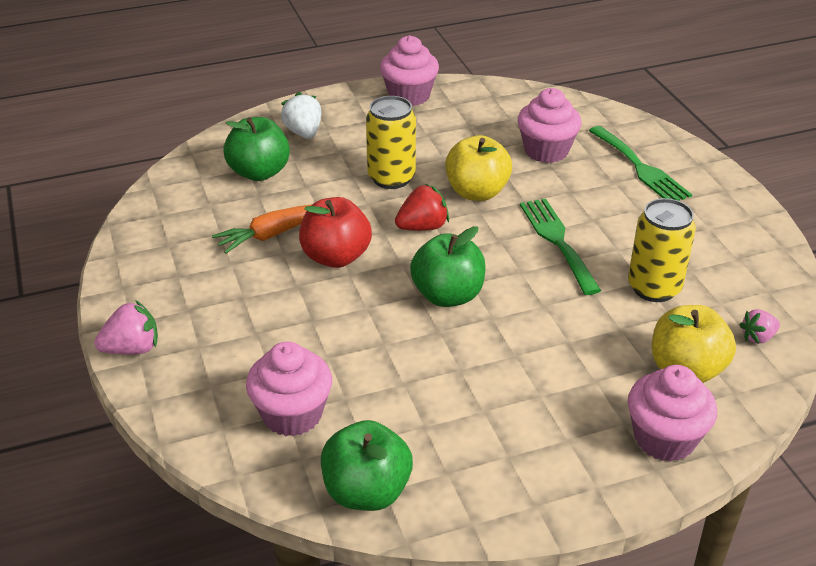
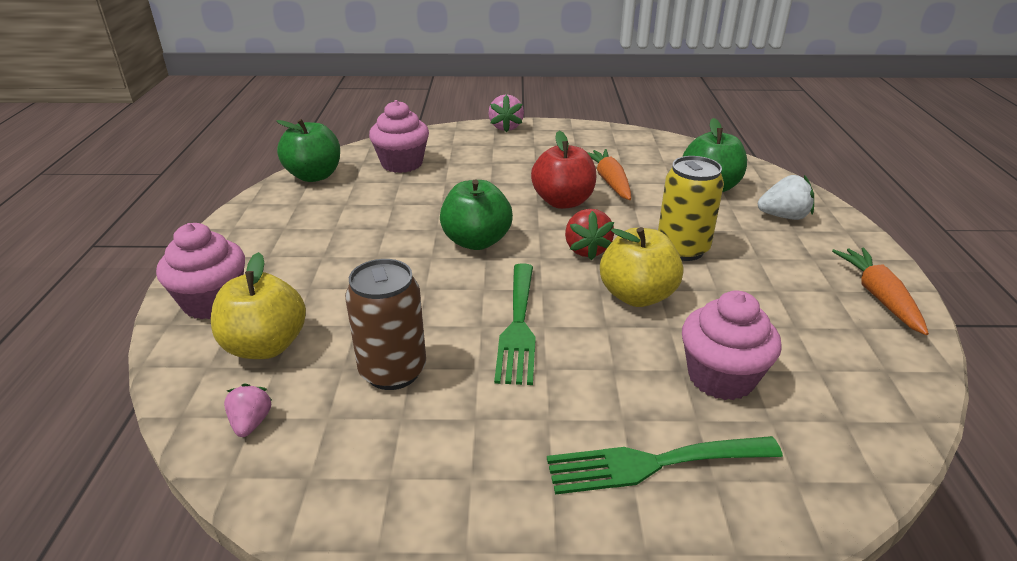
camera: 110 degrees right, 5 degrees down
pink cupcake [380,35,439,106] -> orange carrot [832,248,929,335]
green fork [520,198,601,295] -> green fork turned 90 degrees clockwise [494,263,536,385]
yellow can [628,198,696,302] -> brown can [345,259,426,390]

